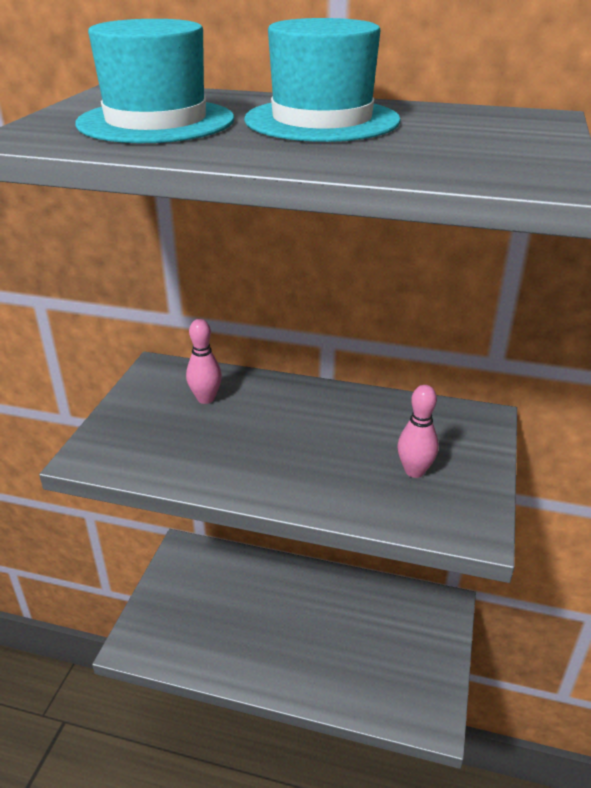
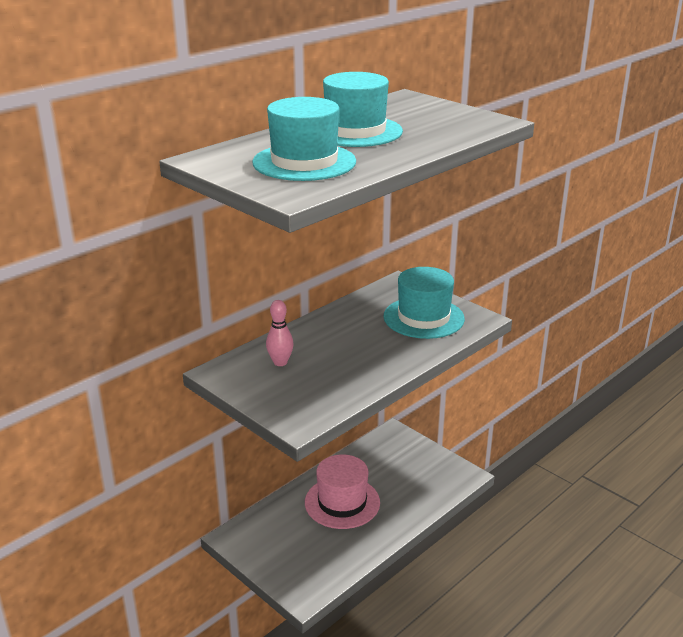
camera: 60 degrees left, 5 degrees down
pink bowling pin [398,385,439,478] -> turquoise hat [384,267,465,339]
none -> pink hat [305,454,380,529]

